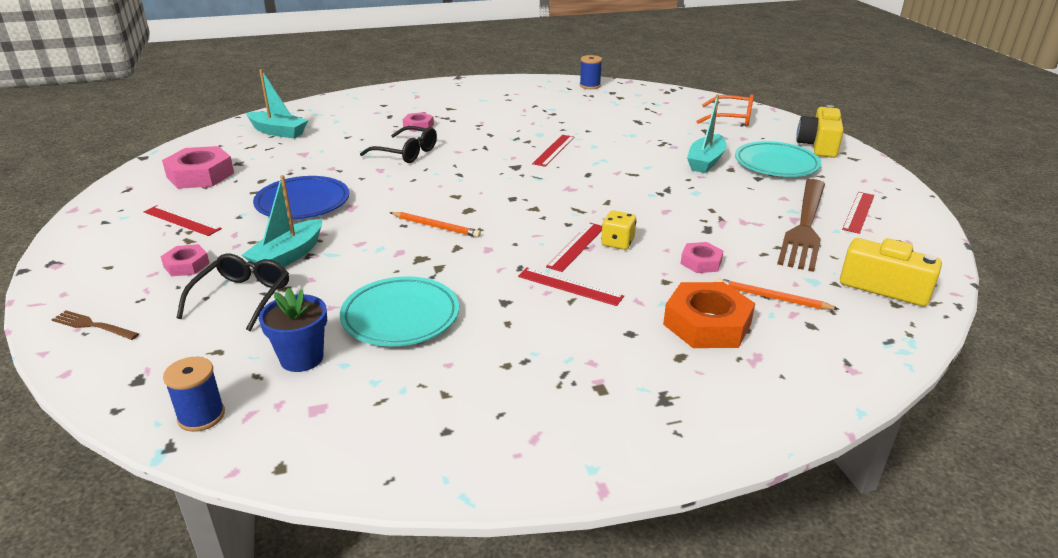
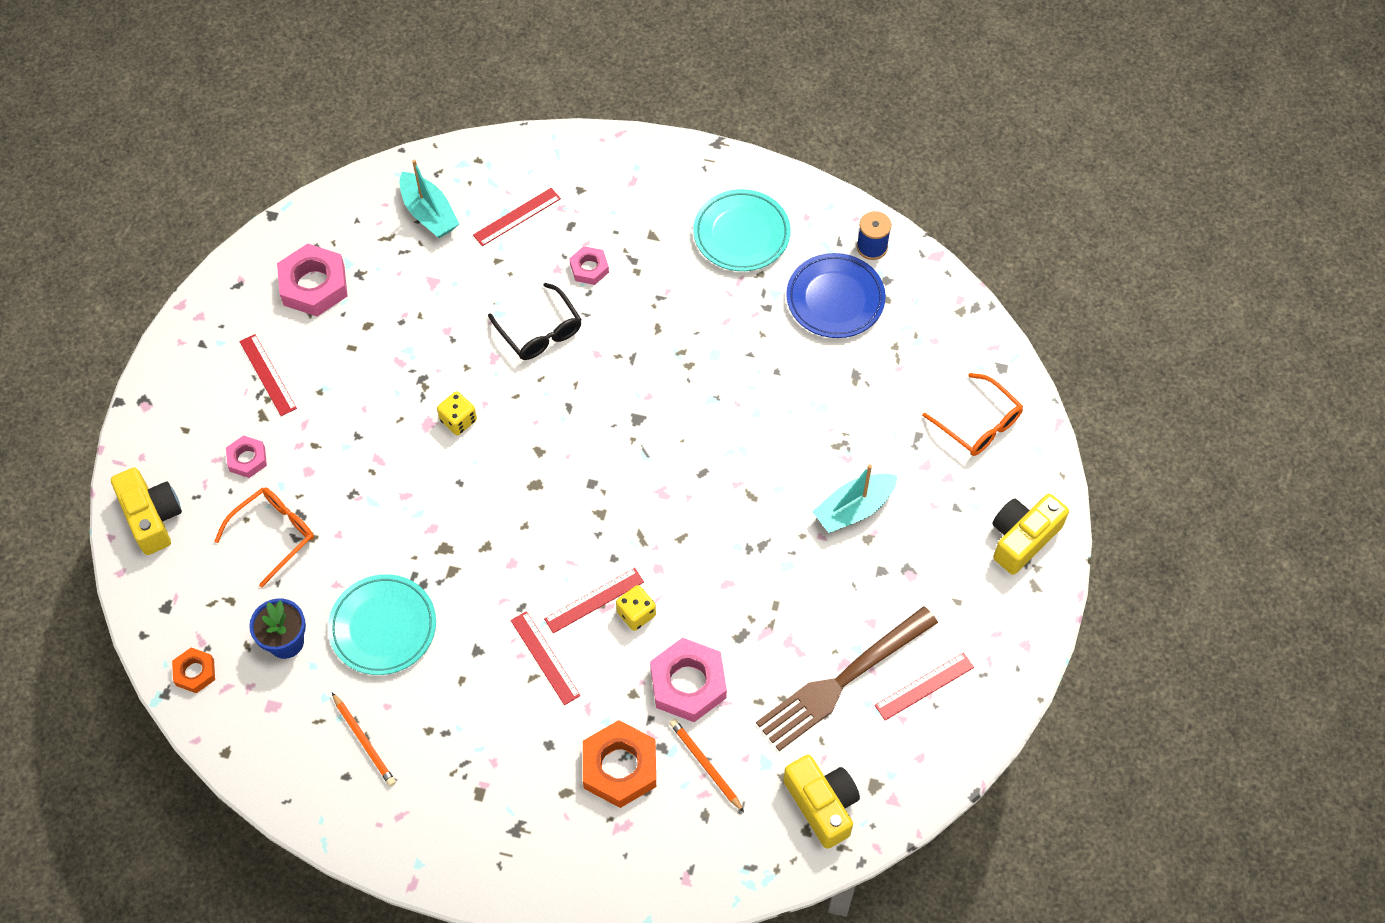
camera: 30 degrees right, 30 degrees up
brown fork [51,310,139,340] -> yellow camera [111,468,182,555]
blue spool [163,357,225,432] -> orange nut [172,647,215,693]
black glasses [177,254,289,331] -> orange glasses [214,488,314,587]
turquoise boat [242,175,322,267] -> none
blue plate [253,176,349,219] -> blue plate moved to [786,253,885,338]
orange pencil [390,212,481,238] -> orange pencil moved to [332,693,396,786]
red ruler [532,135,575,167] -> red ruler moved to [473,188,561,246]
pink nut [680,242,723,273] -> pink nut [650,638,727,722], size x1.82
turquoise plate [735,141,821,177] -> turquoise plate moved to [693,189,791,271]
none -> yellow dice [437,391,477,435]

